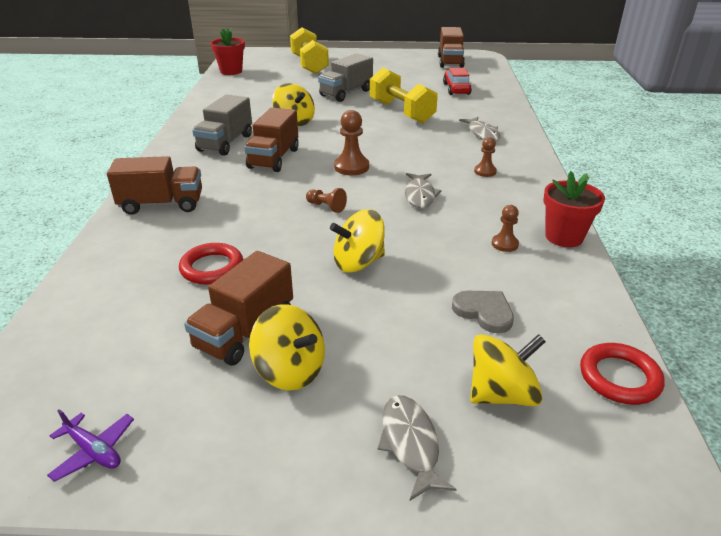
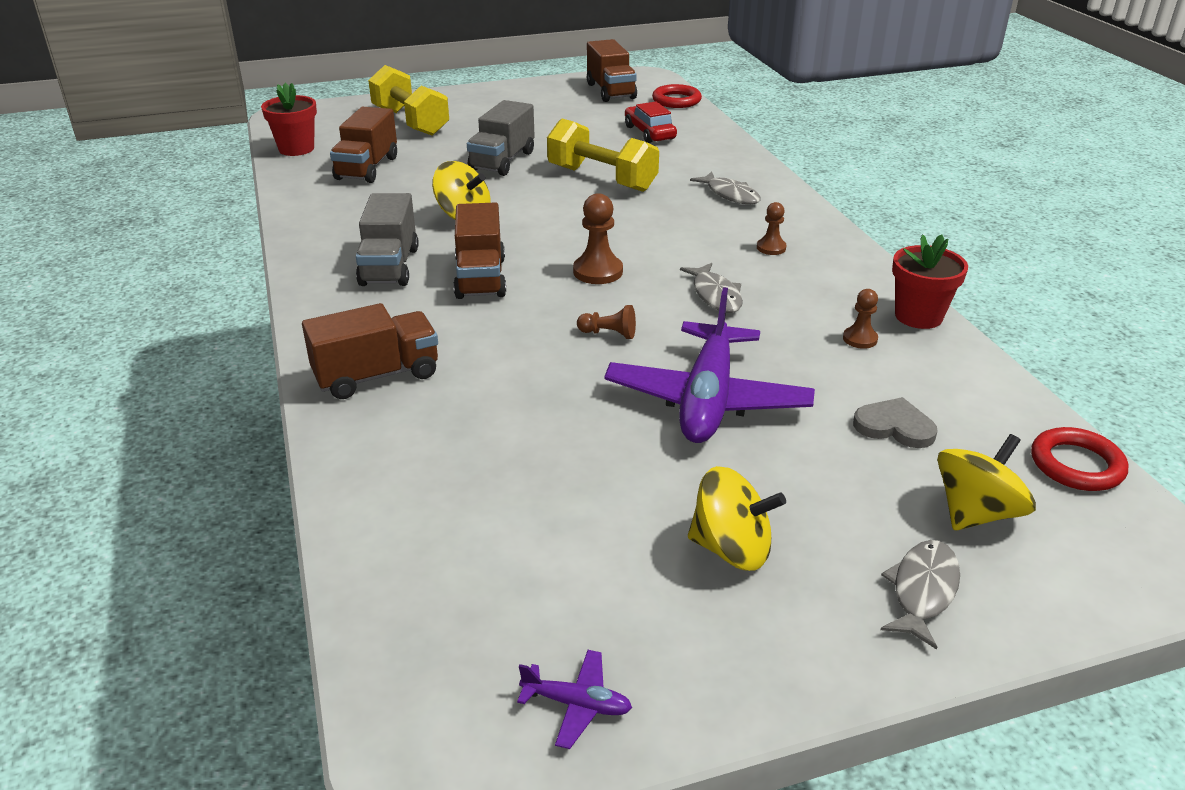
camera: 20 degrees left, 0 degrees up
red ring [179,243,243,285] -> red ring moved to [652,84,702,108]
brown truck [184,251,293,366] -> brown truck moved to [330,107,397,183]
yellow spinning top [330,209,385,273] -> purple plane [604,287,815,443]
grey fish [377,395,457,501] -> grey fish turned 60 degrees clockwise [881,540,960,650]

